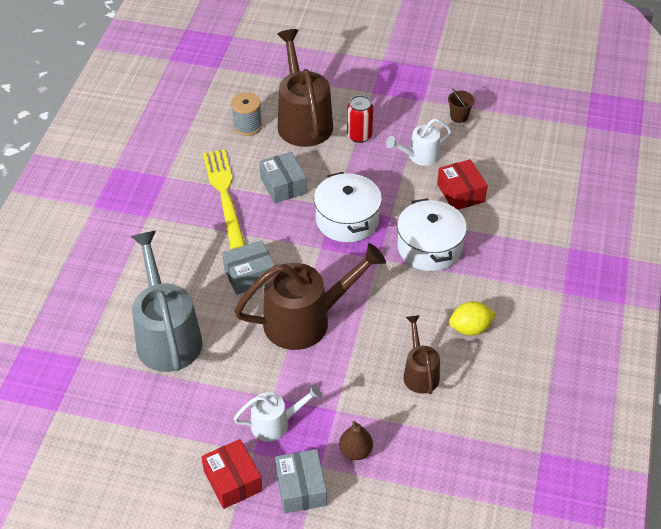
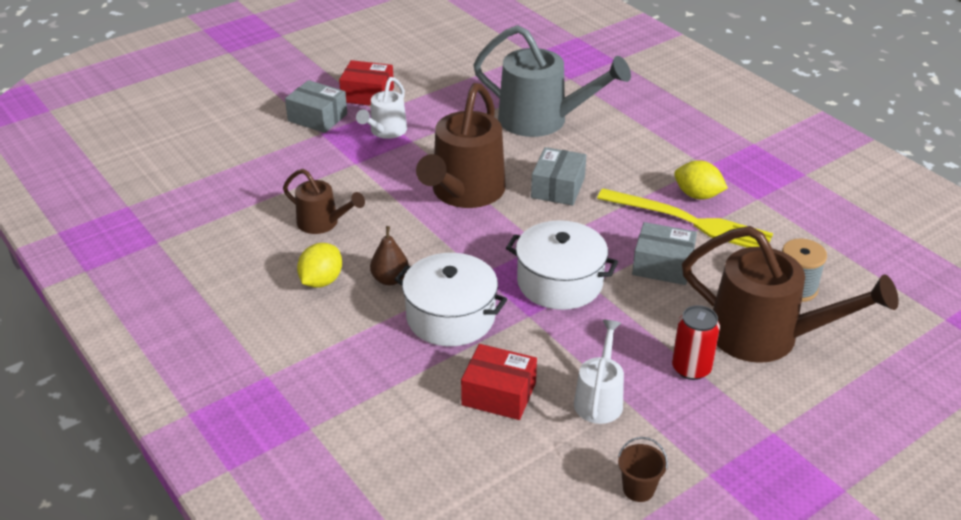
camera: 130 degrees right, 10 degrees down
brown pear [339,421,373,460] -> brown pear moved to [370,226,409,285]
none -> yellow lemon [674,160,728,200]

